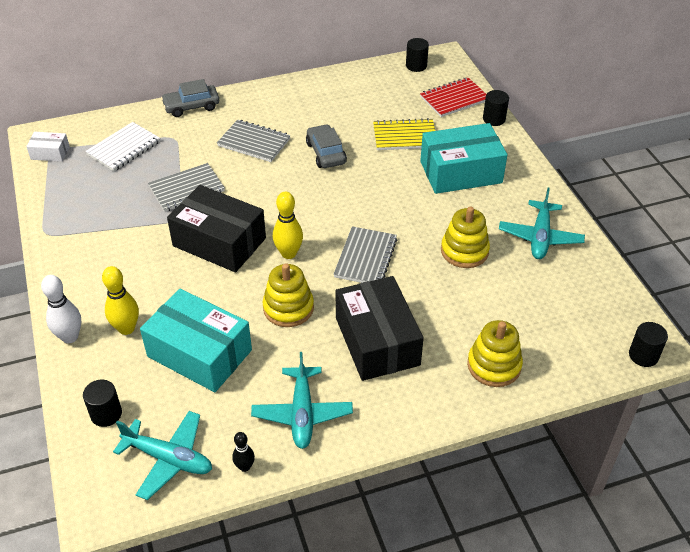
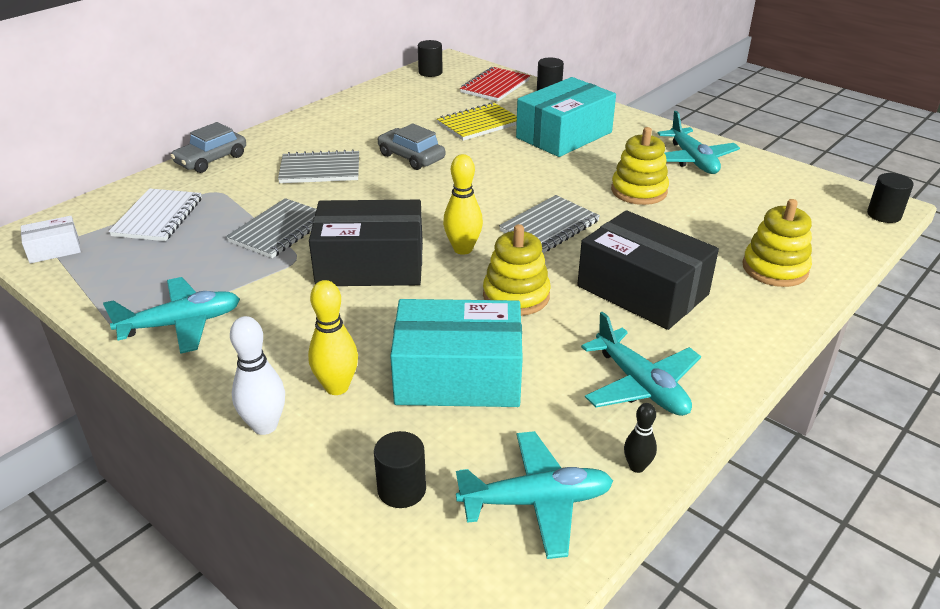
camera: 30 degrees left, 10 degrees down
grey notebook [334,226,397,283] -> grey notebook turned 60 degrees clockwise [499,195,600,253]
none -> turquoise plane [103,277,240,354]

